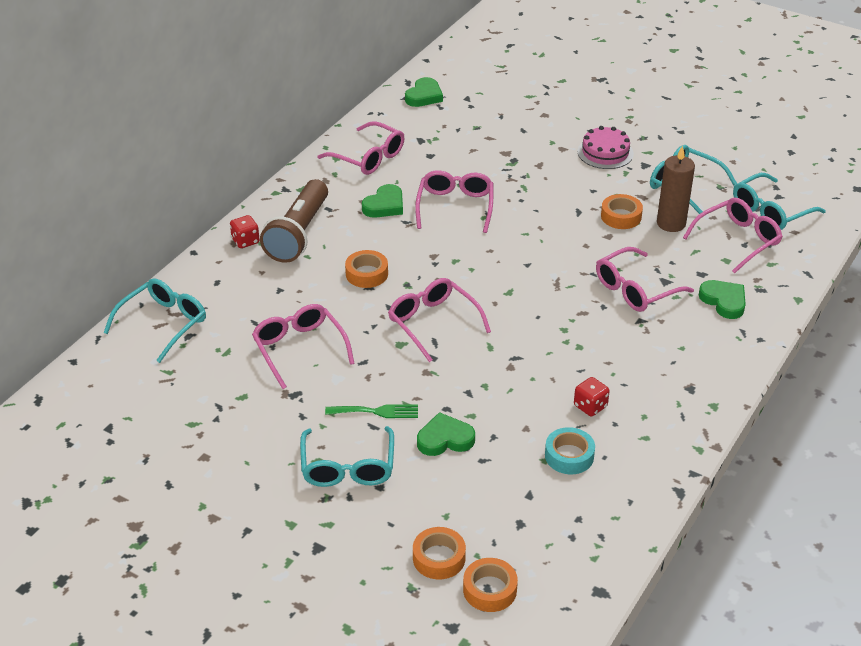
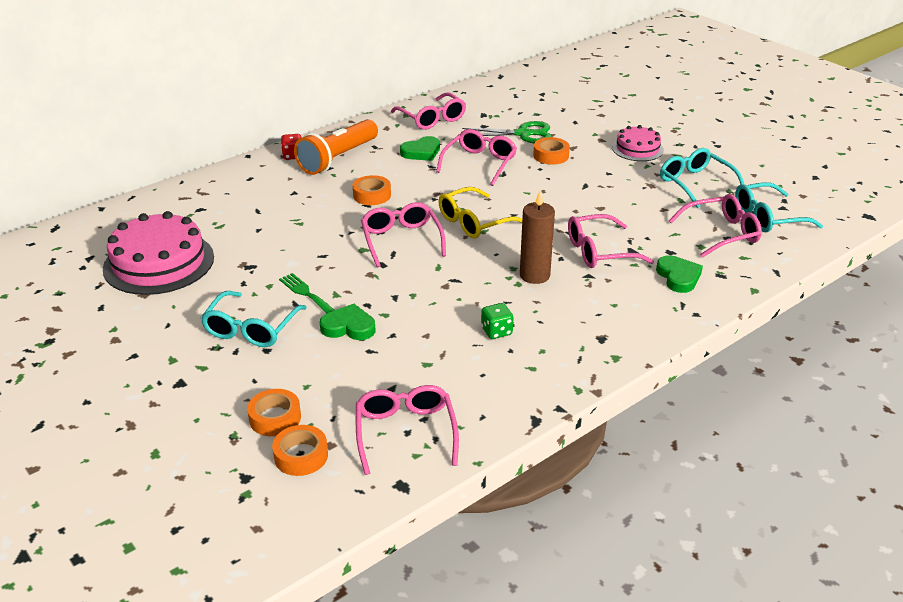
camera: 20 degrees right, 5 degrees down
turquoise glasses [104,279,206,363] -> none
pink glasses [252,304,355,389] -> pink glasses moved to [356,385,459,475]
brown flashlight [260,179,328,263] -> orange flashlight [294,119,378,175]
green fork [325,404,418,418] -> green fork turned 150 degrees counterclockwise [279,273,334,314]
green heart [405,77,443,107] -> none
turquoise tape [545,427,595,474] -> none
red dice [574,377,610,416] -> green dice [481,303,514,339]
orange tape [601,194,643,229] -> orange tape moved to [533,137,570,165]
brown candle [657,145,695,232] -> brown candle moved to [520,191,555,284]
none -> pink cake [103,211,214,295]
none -> yellow glasses [439,187,522,239]
none -> green scissors [462,121,552,143]

